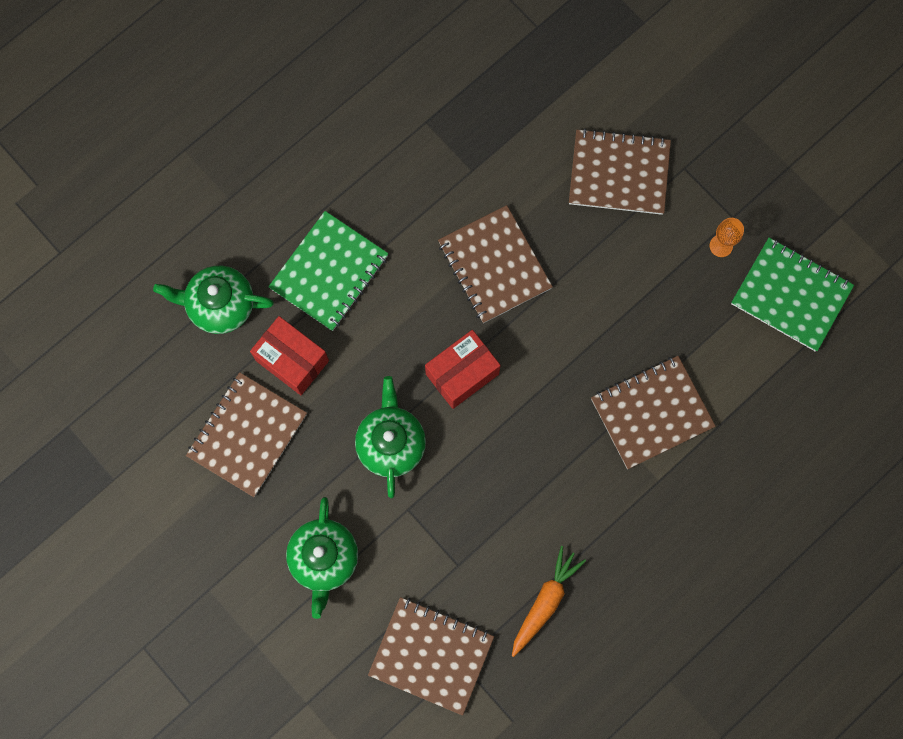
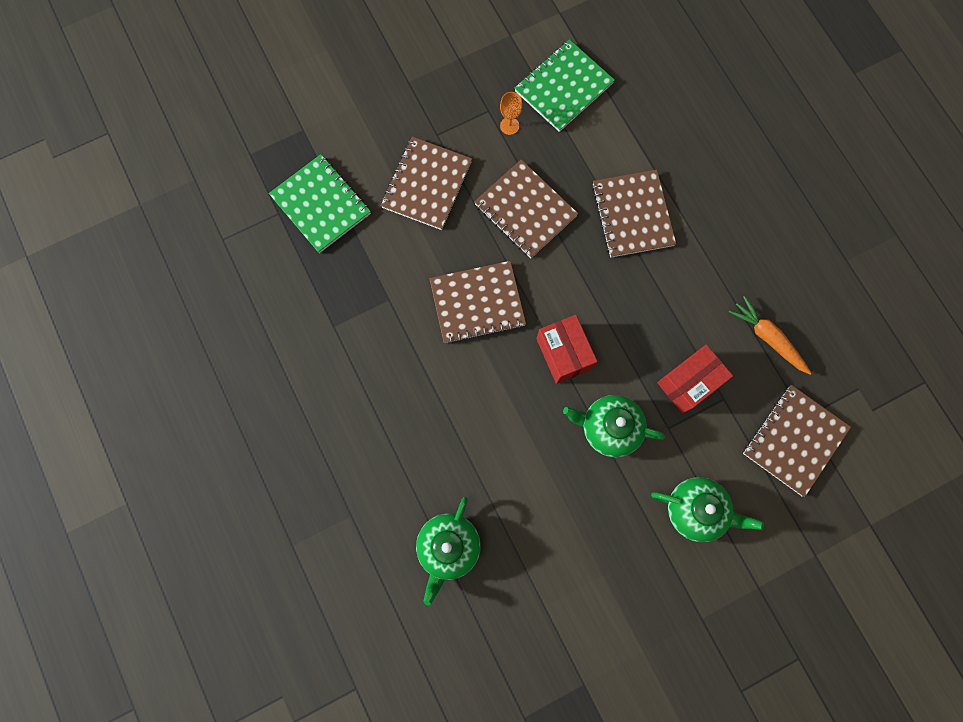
camera: 75 degrees left, 0 degrees up
brown notebook [186,372,307,497] -> brown notebook moved to [474,160,578,258]
red box [250,316,329,395] -> red box moved to [657,344,733,413]
green notebook [268,211,389,331] -> green notebook moved to [269,154,371,253]

